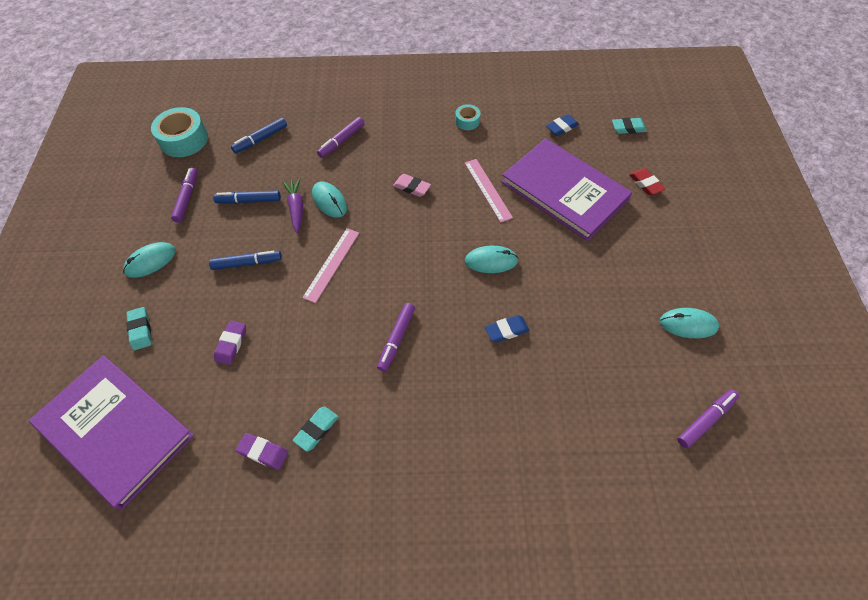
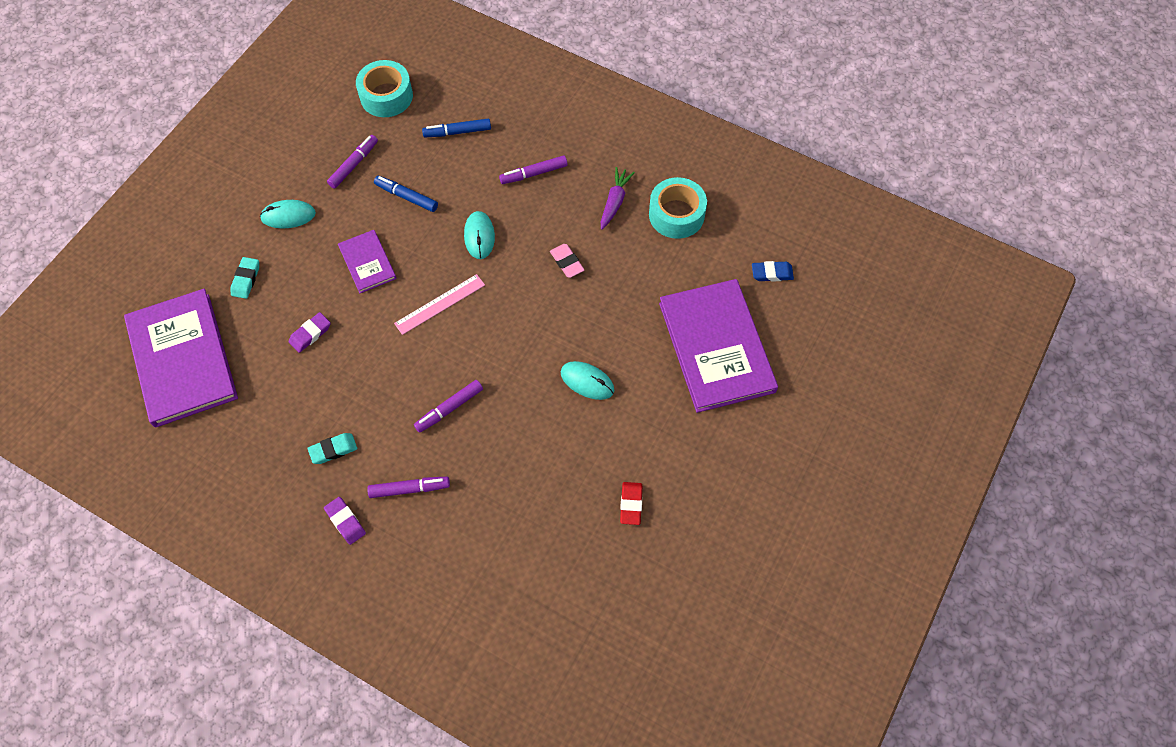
camera: 30 degrees right, 5 degrees up
blue marker [209,251,282,270] -> purple book [338,230,396,293]
purple eraser [236,433,288,470] -> purple eraser moved to [324,497,366,545]
purple carrot [282,178,303,234] -> purple carrot moved to [601,167,635,230]
turquoise tape [455,104,481,130] -> turquoise tape [649,177,707,239], size x1.88
pink ruler [465,159,513,223] -> none
blue eraser [485,315,530,342] -> none
turquoise eraser [612,118,647,134] -> none
red eraser [629,168,665,195] -> red eraser moved to [620,482,642,525]
turquoise mouse [660,308,719,338] -> none
purple marker [677,390,739,448] -> purple marker moved to [367,476,450,498]

